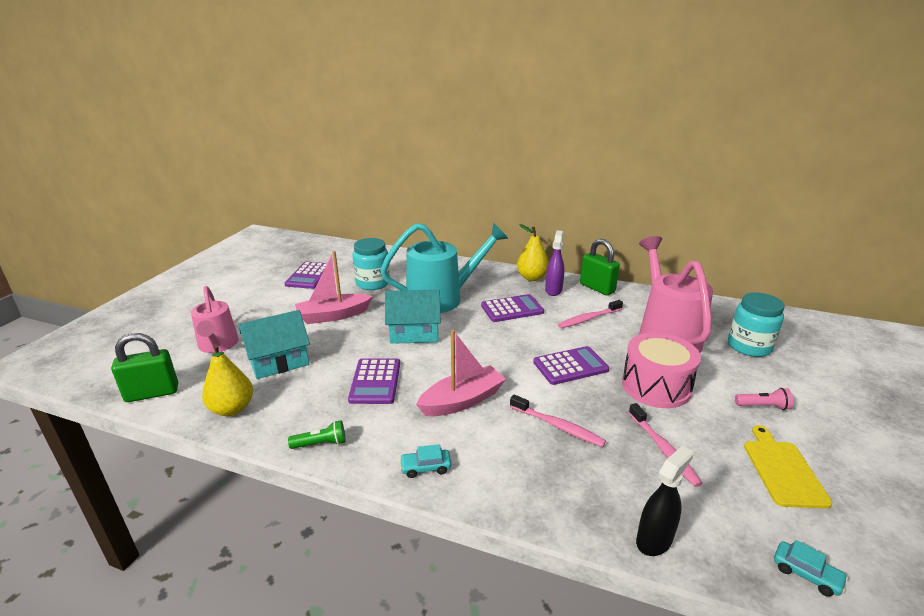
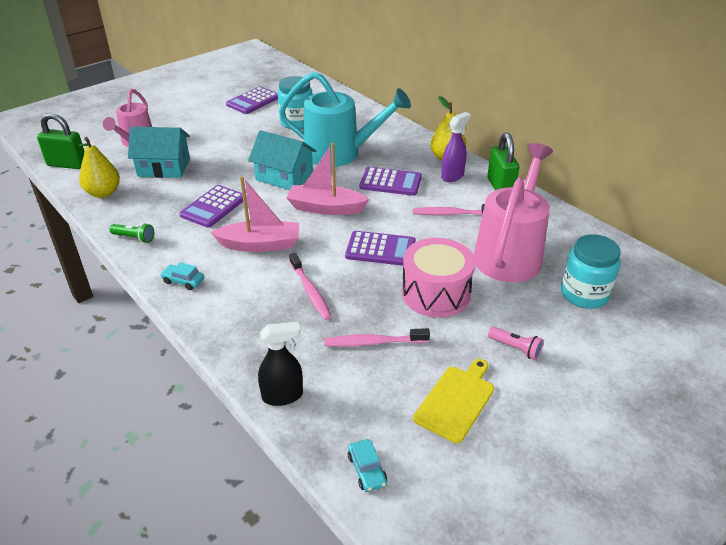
camera: 30 degrees right, 10 degrees up
pink boat [295,251,373,324] -> pink boat moved to [287,143,369,215]
pink toothbrush [629,403,703,487] -> pink toothbrush turned 75 degrees clockwise [324,328,430,347]

